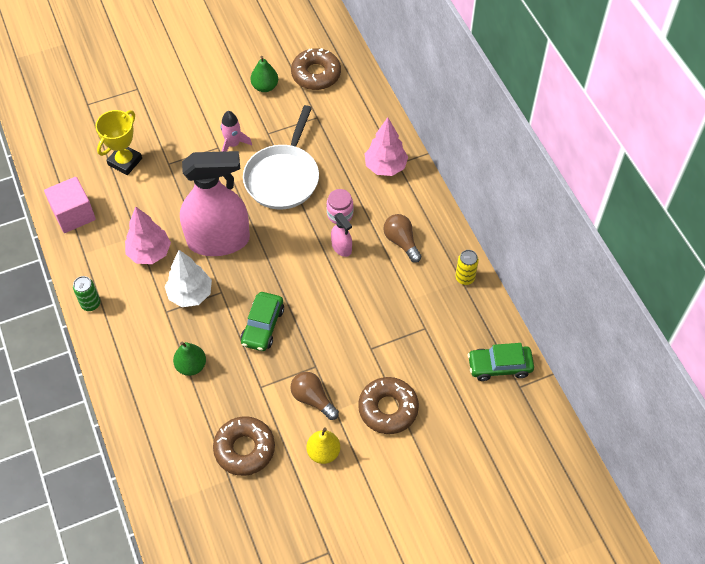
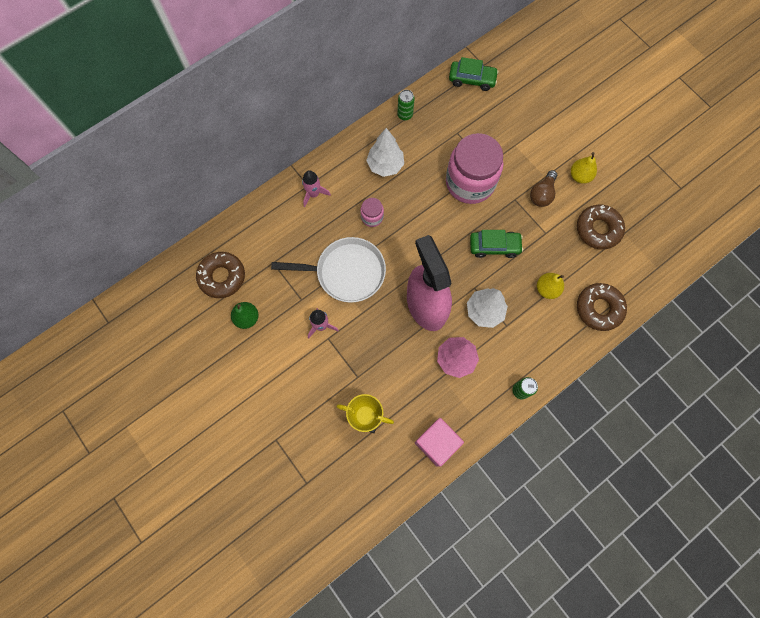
camera: 105 degrees left, 15 degrees up
green pear [173,342,206,376] -> yellow pear [537,273,564,299]
pink spray bottle [331,213,352,257] -> none
brown donut [358,377,419,434] -> brown donut moved to [577,283,627,331]
pink tree [365,117,408,176] -> pink rocket [302,170,331,207]
brown light bulb [383,214,421,263] -> white tree [366,128,404,177]
yellow can [455,250,479,285] -> green can [397,90,415,121]
green car [468,343,534,381] -> green car turned 60 degrees counterclockwise [449,57,499,91]
none -> pink jar [446,133,503,204]

